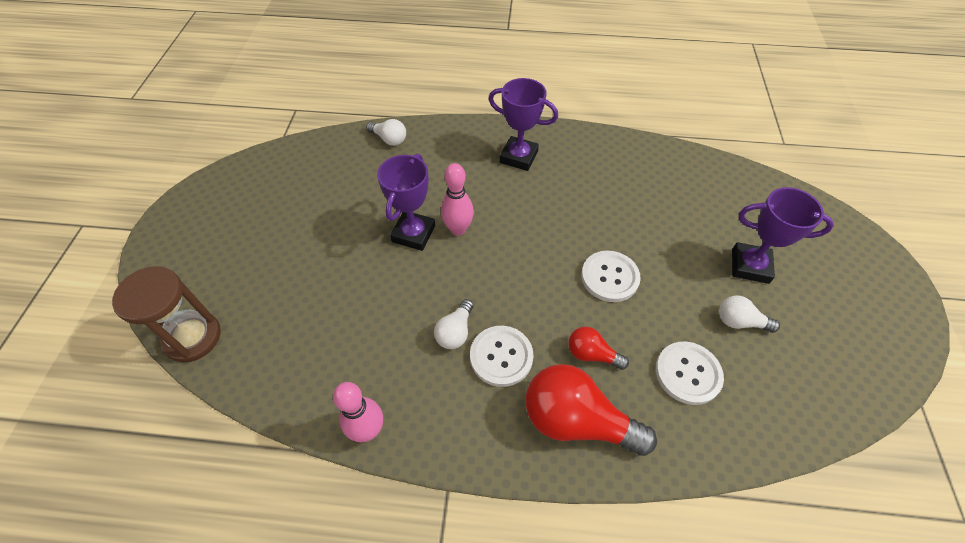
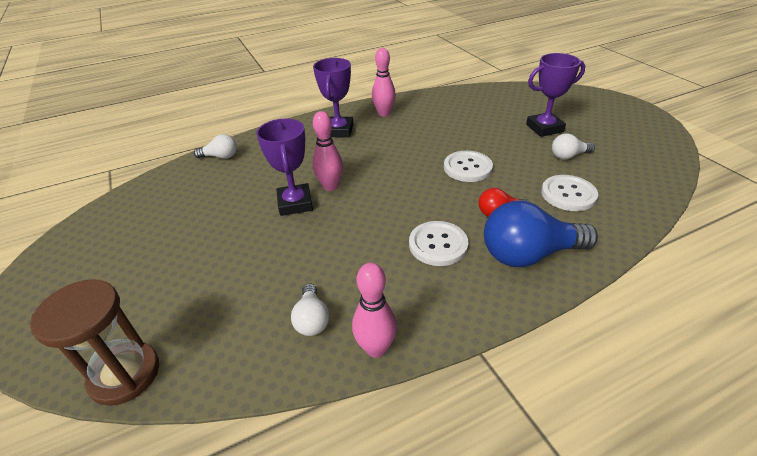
camera: 30 degrees left, 15 degrees down
white light bulb [434,299,473,349] -> white light bulb moved to [291,284,329,336]
purple trophy [489,78,558,171] -> purple trophy turned 75 degrees counterclockwise [313,58,354,138]
red light bulb [526,364,657,456] -> blue light bulb [484,201,598,267]
none -> pink bowling pin [372,48,396,117]

